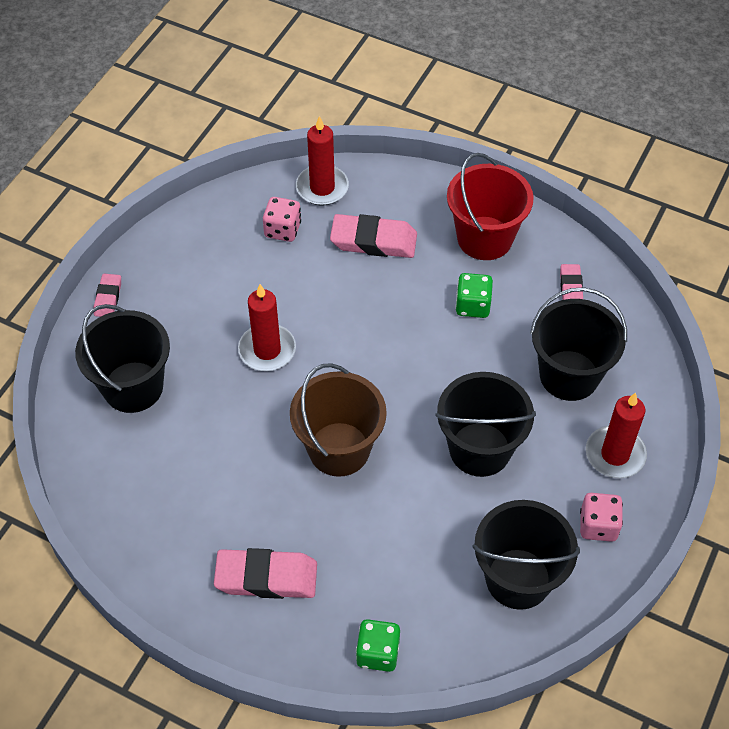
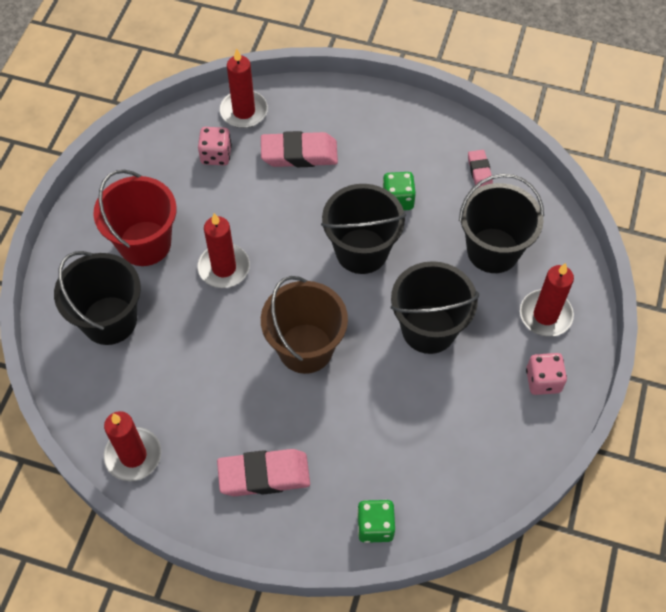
camera: 10 degrees left, 5 degrees up
pink eraser [94,274,121,317] -> none
red bucket [447,153,534,260] -> red bucket moved to [93,170,177,266]
black bucket [472,500,580,610] -> black bucket moved to [321,184,406,274]
none -> red candle [104,411,161,481]

